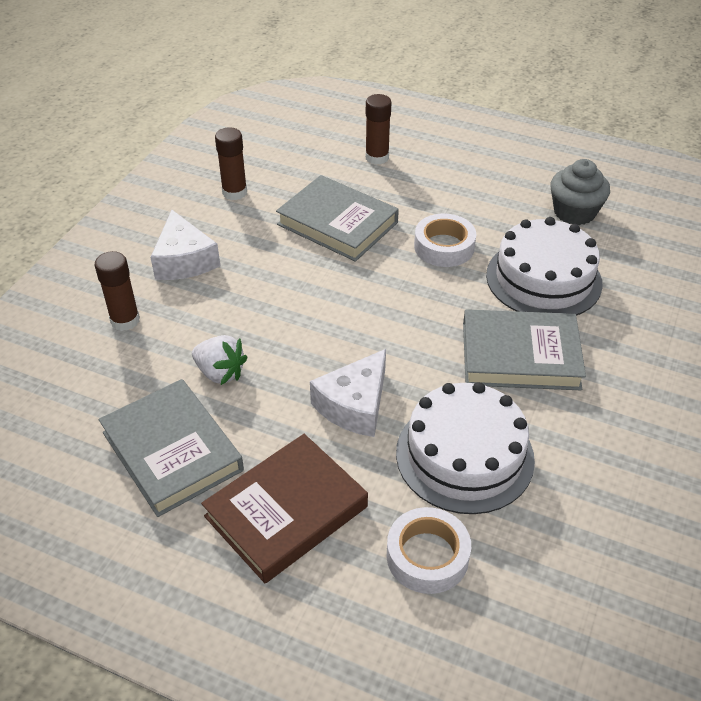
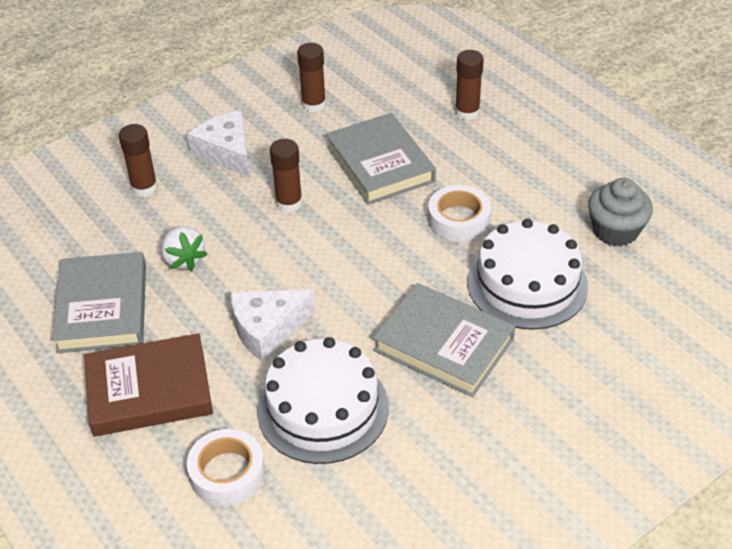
camera: 30 degrees right, 0 degrees up
white cheese [150,210,220,280] -> white cheese turned 135 degrees clockwise [187,111,250,177]
none -> brown glue stick [270,139,303,212]

